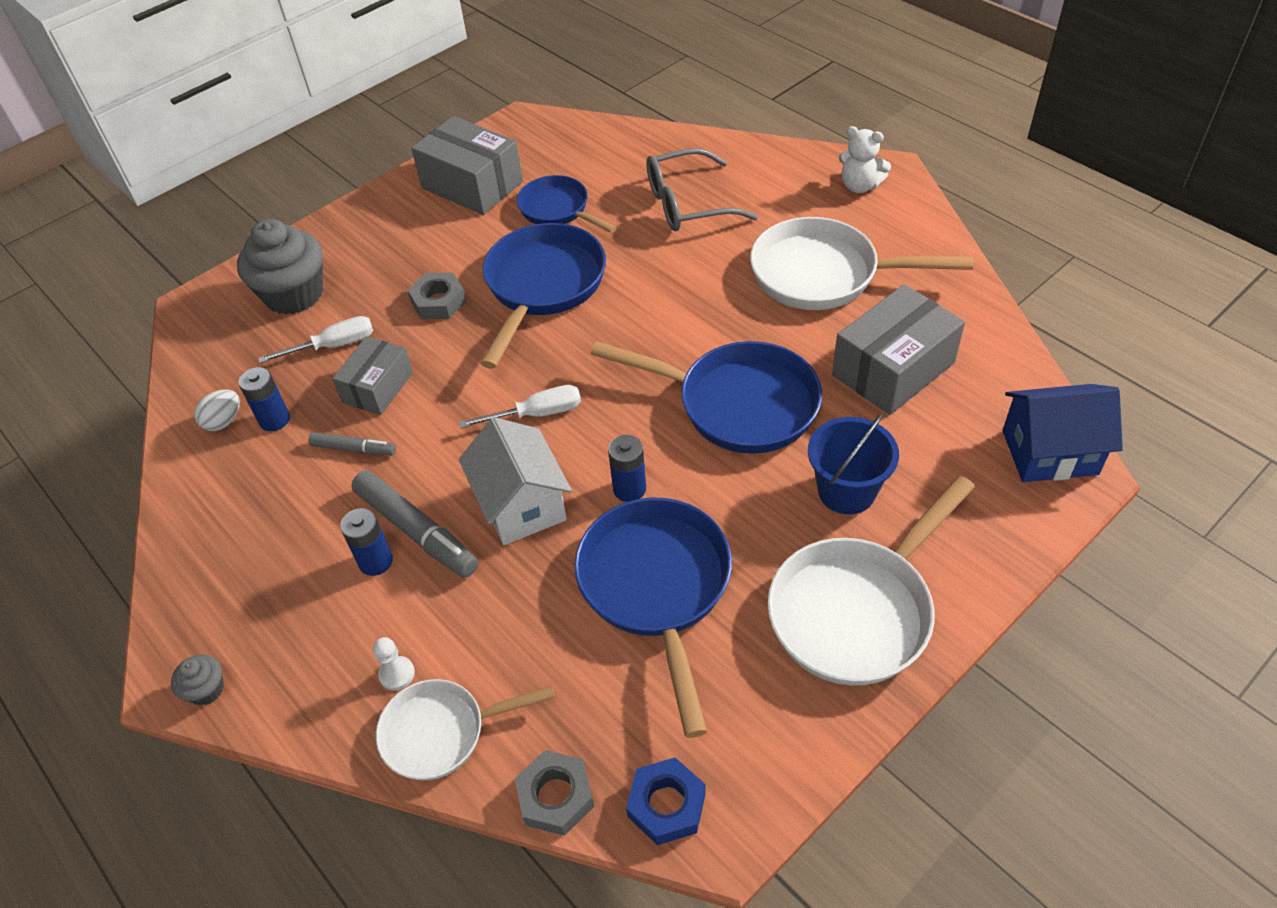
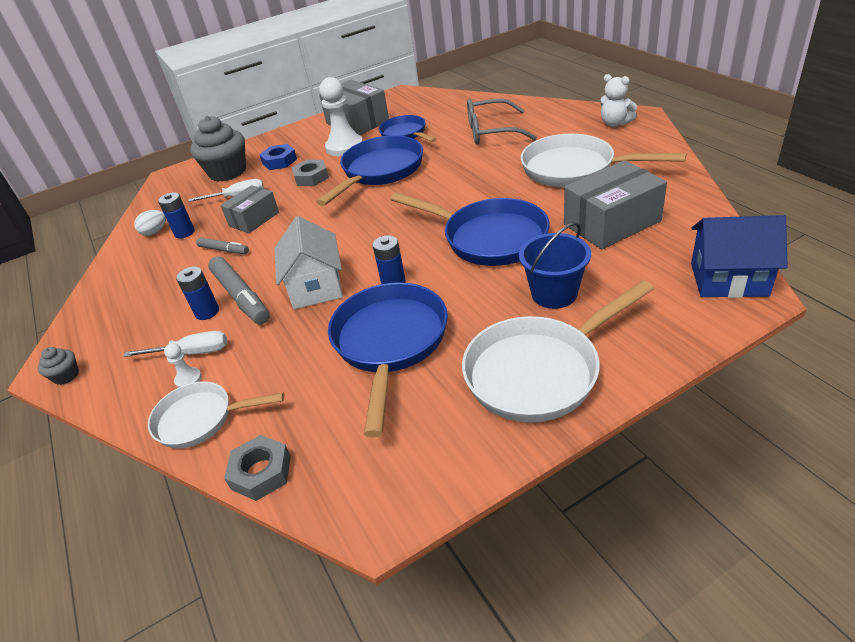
camera: 15 degrees right, 10 degrees down
white screwdriver [459,385,581,428] -> white screwdriver moved to [123,331,227,357]
blue nut [626,757,706,845] -> blue nut moved to [259,144,297,170]
none -> white pawn [319,77,363,156]

